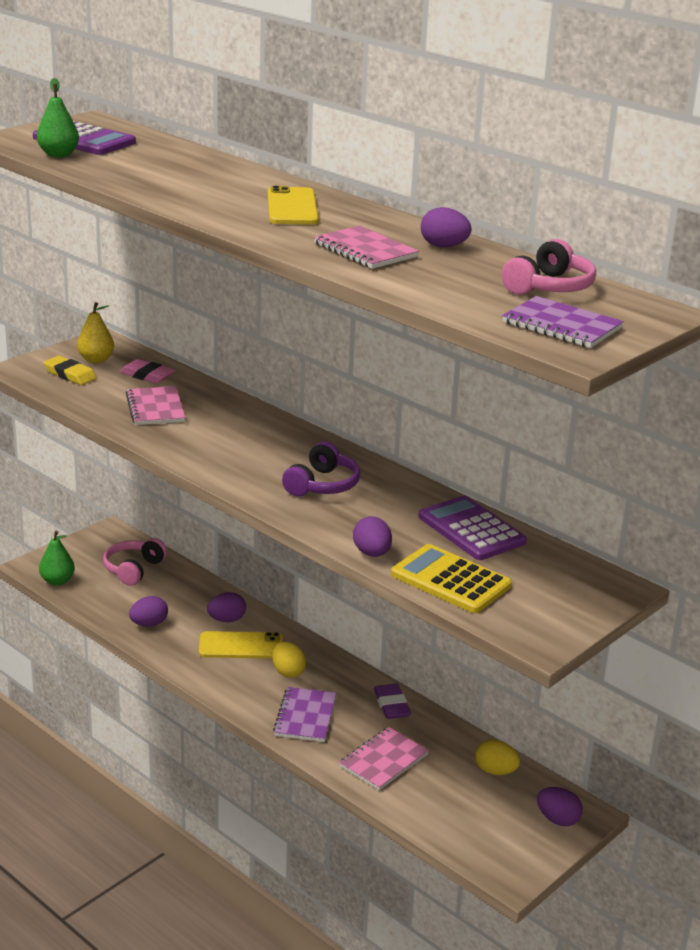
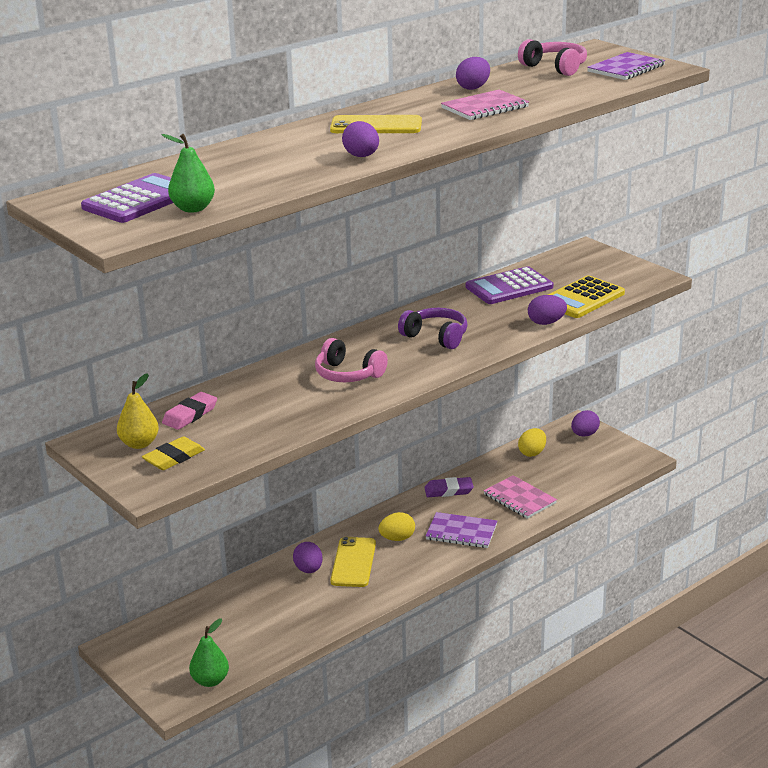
camera: 80 degrees left, 0 degrees up
pink headphones [103,538,167,586] -> pink headphones moved to [315,338,388,382]
pink notebook [126,386,186,425] -> none
purple egg [129,596,168,627] -> purple egg moved to [342,121,379,157]

